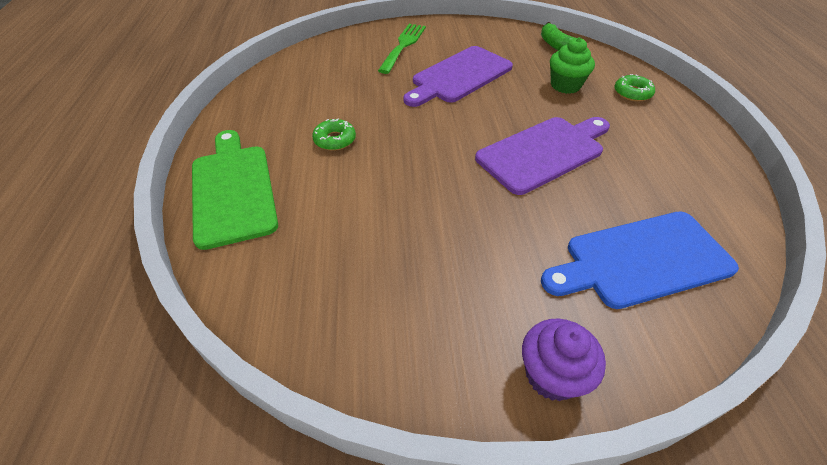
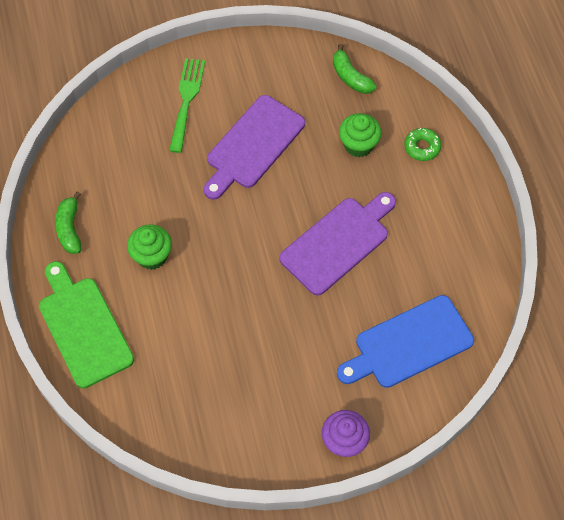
camera: 10 degrees left, 15 degrees up
green donut [312,119,356,151] -> green cupcake [127,224,172,270]
none -> green banana [55,191,81,254]

